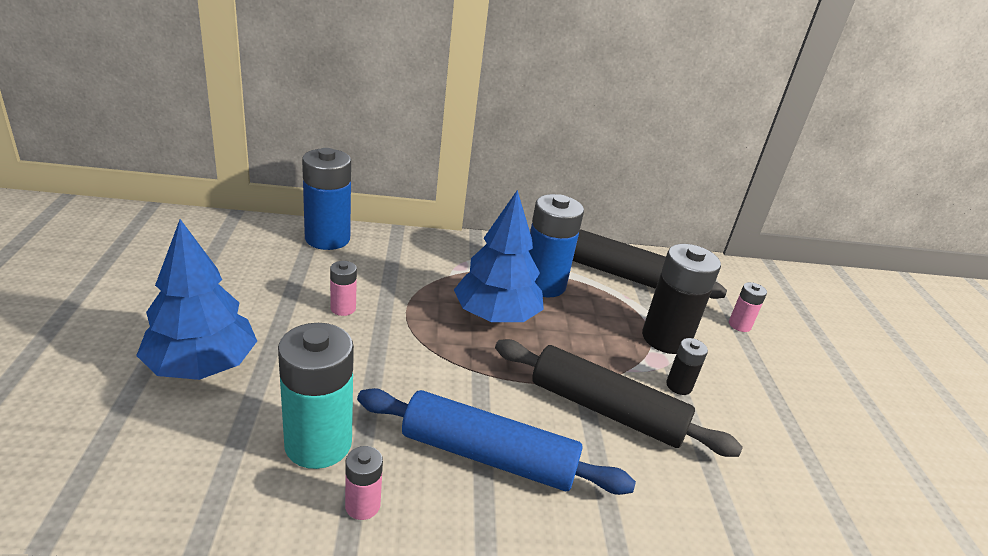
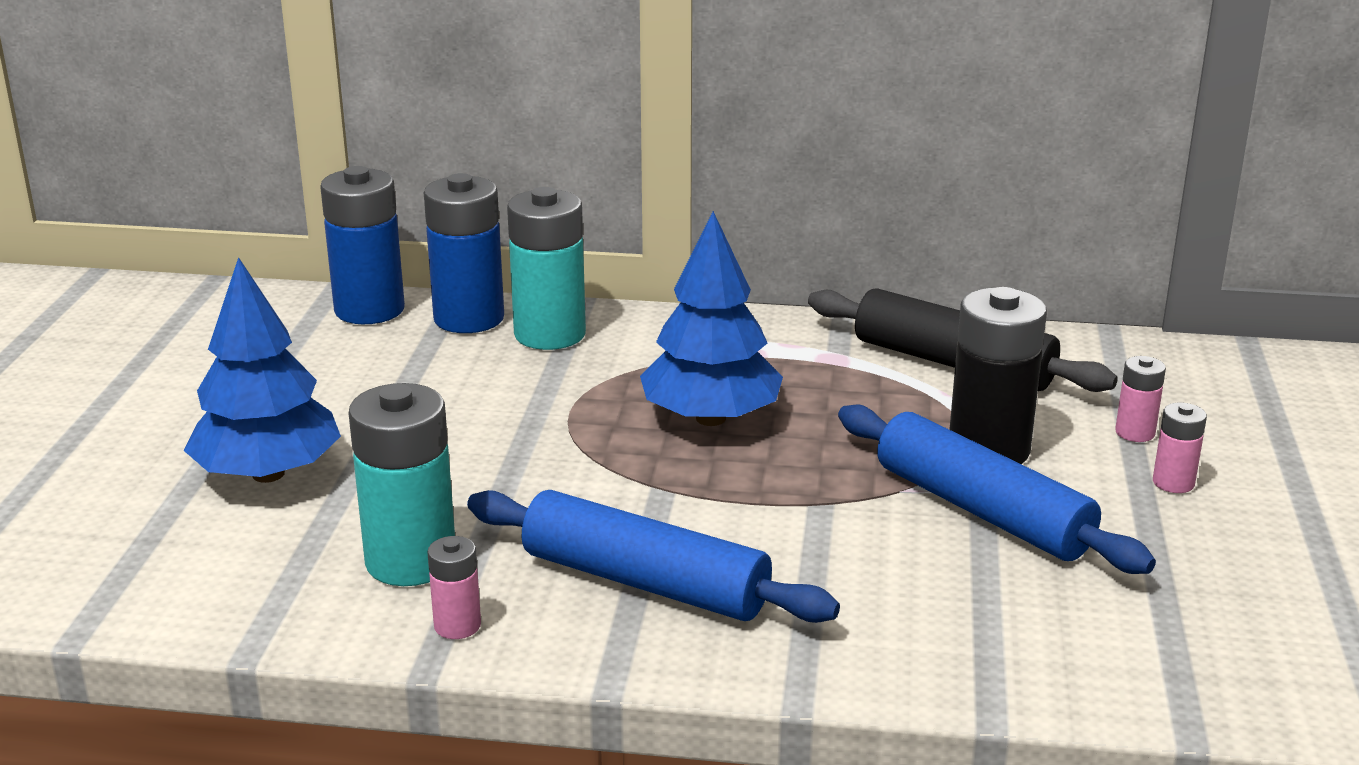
camera: 15 degrees right, 5 degrees down
pink battery [330,261,357,316] -> pink battery moved to [1153,403,1207,493]
black rolling pin [495,339,743,457] -> none
blue battery [529,194,584,298] -> blue battery moved to [320,166,405,324]
black battery [666,338,708,395] -> blue rolling pin [838,405,1156,574]
none -> turquoise battery [507,187,586,350]

